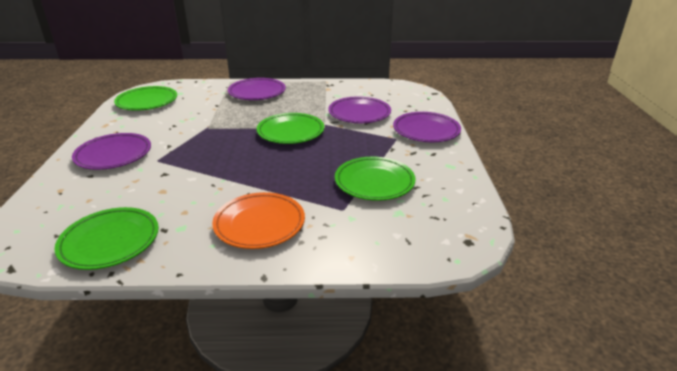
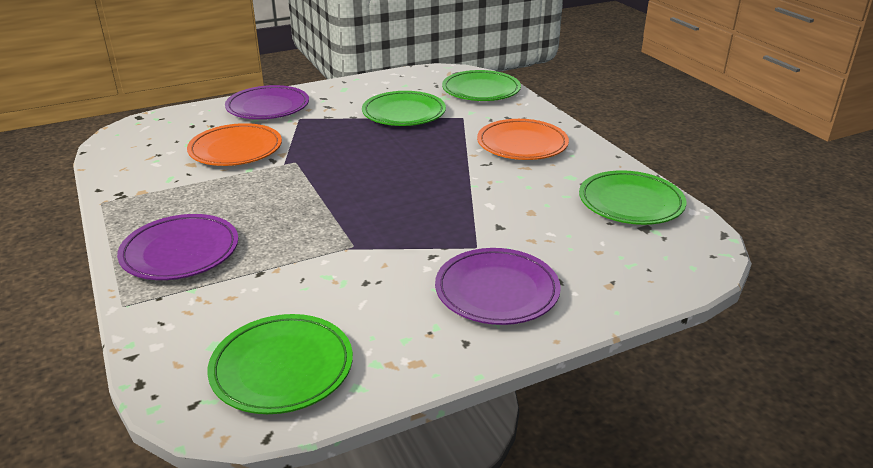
camera: 115 degrees left, 0 degrees up
green plate [257,113,324,144] -> green plate moved to [442,70,521,101]
purple plate [328,96,391,123] -> orange plate [187,123,282,166]

